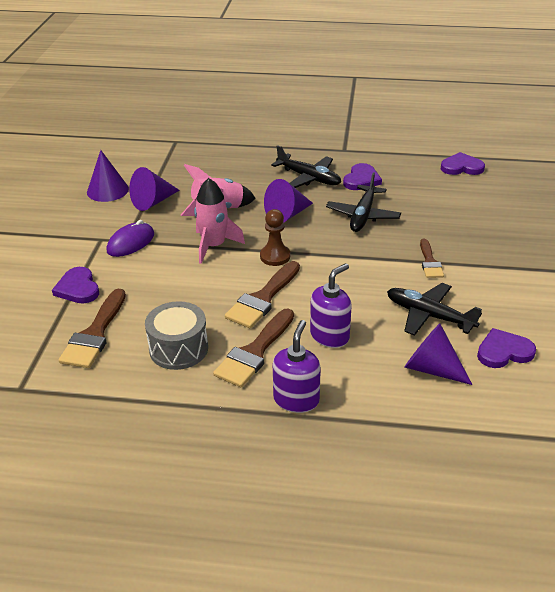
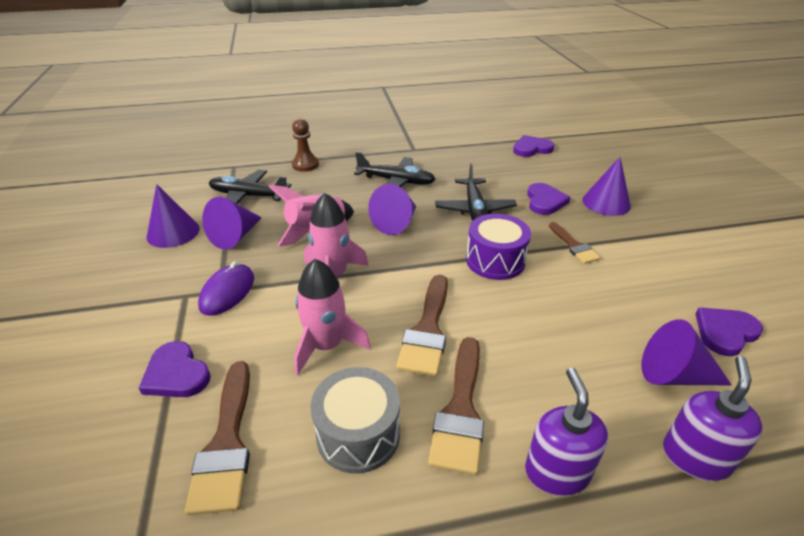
camera: 20 degrees left, 0 degrees up
brown pawn [260,209,290,266] -> brown pawn moved to [292,118,319,172]
purple soap dispenser [310,263,351,348] -> purple soap dispenser moved to [663,356,763,481]
purple heart [343,163,382,190] -> purple heart moved to [527,183,570,215]
black plane [387,283,482,336] -> black plane moved to [209,170,291,204]
none -> pink rocket [294,259,371,375]
none -> purple drum [466,214,531,280]
none -> purple cone [582,157,631,216]

